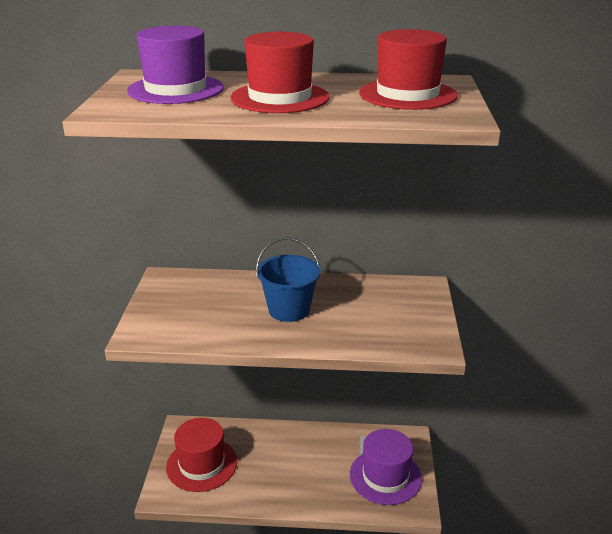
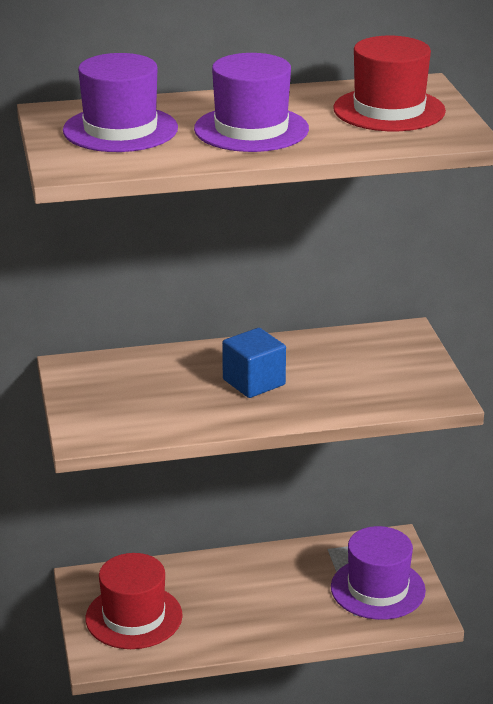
camera: 15 degrees left, 0 degrees up
red hat [231,32,330,113] -> purple hat [194,53,309,152]
blue bucket [256,238,320,322] -> blue cube [222,328,286,398]

